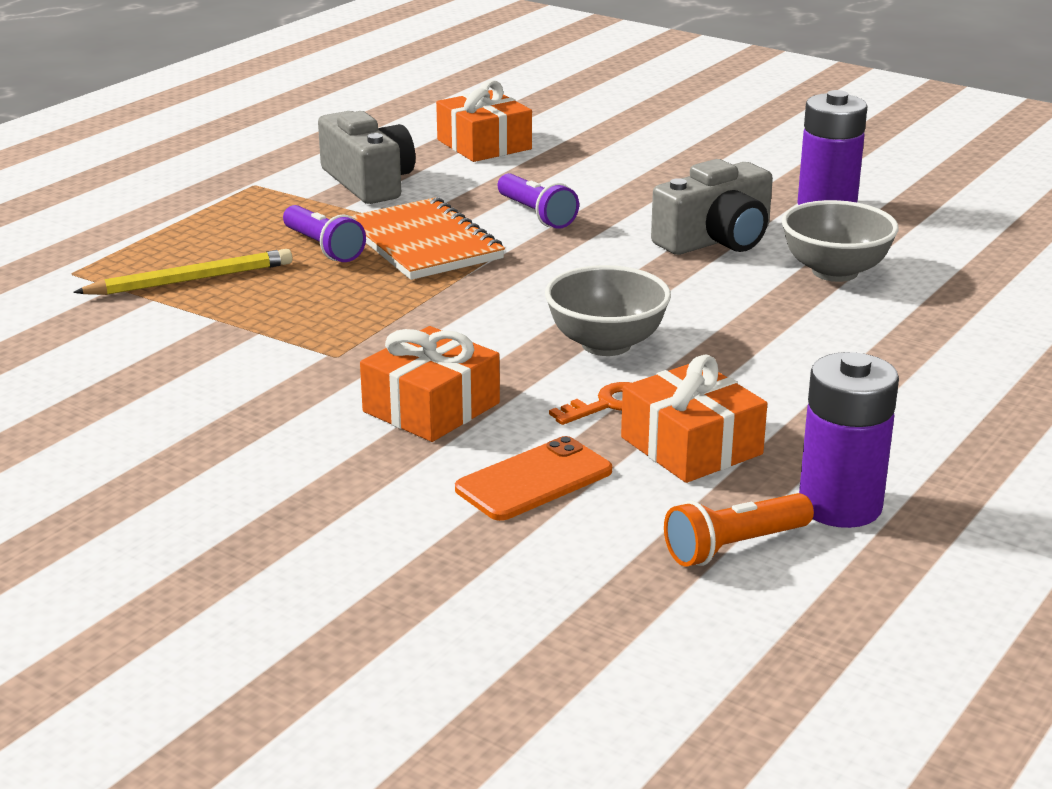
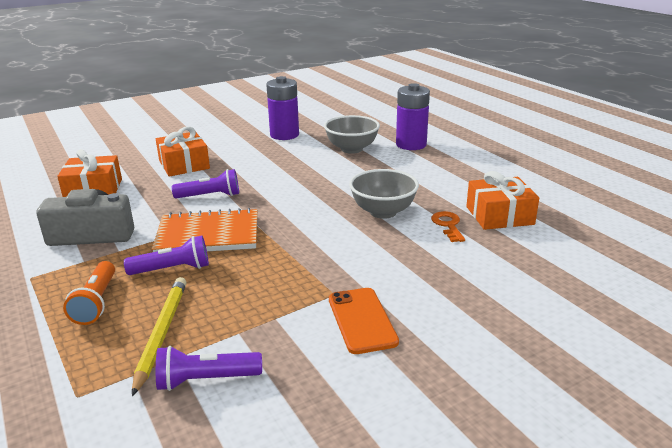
camera: 65 degrees left, 0 degrees up
orange gift [360,326,500,442] -> orange gift moved to [156,127,210,177]
orange phone [455,436,612,521] -> orange phone moved to [329,288,399,354]
grey camera [651,159,773,255] -> none
orange flashlight [664,493,814,567] -> orange flashlight moved to [63,261,115,325]
purple battery [799,352,899,528] -> purple battery moved to [396,83,430,150]
none -> purple flashlight [156,346,262,391]

